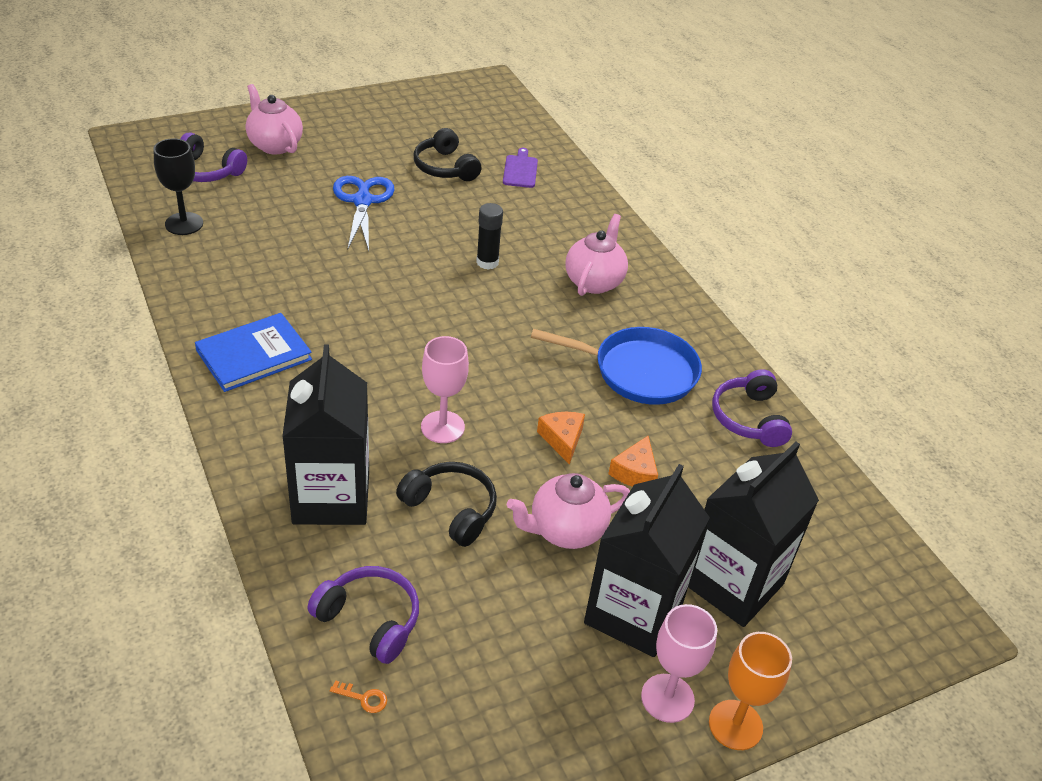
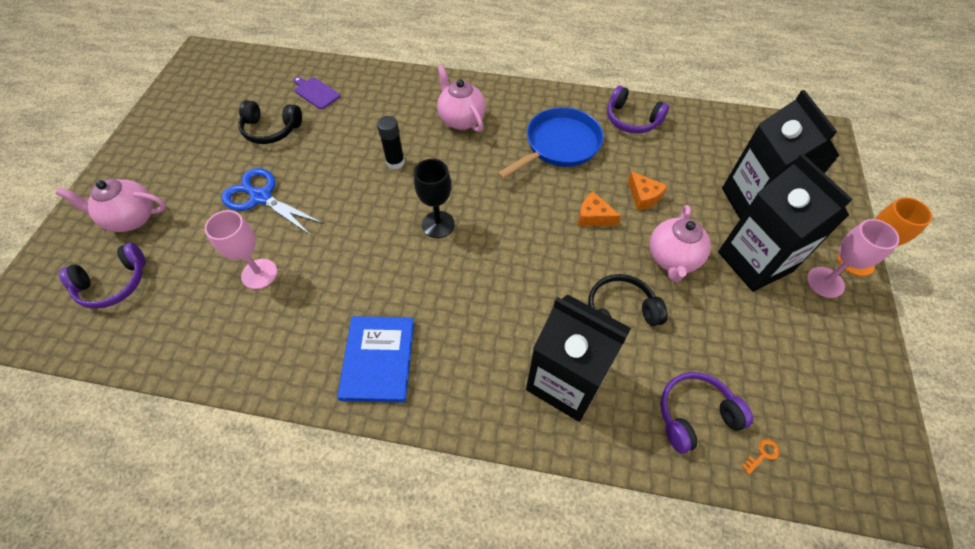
camera: 50 degrees left, 15 degrees up
black goblet [153,138,203,235] -> black goblet moved to [414,159,455,238]
pink goblet [421,336,469,443] -> pink goblet moved to [205,210,277,289]

